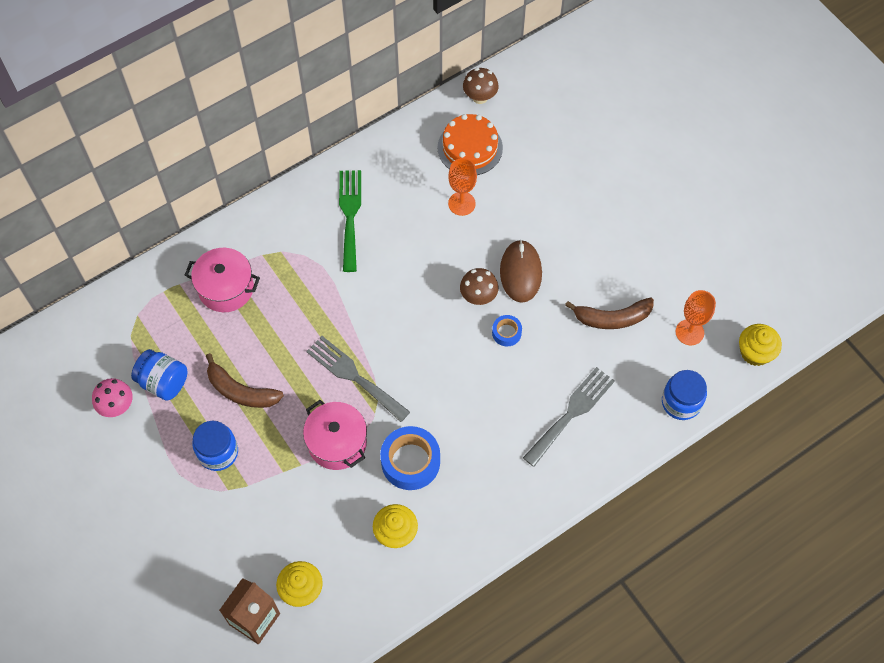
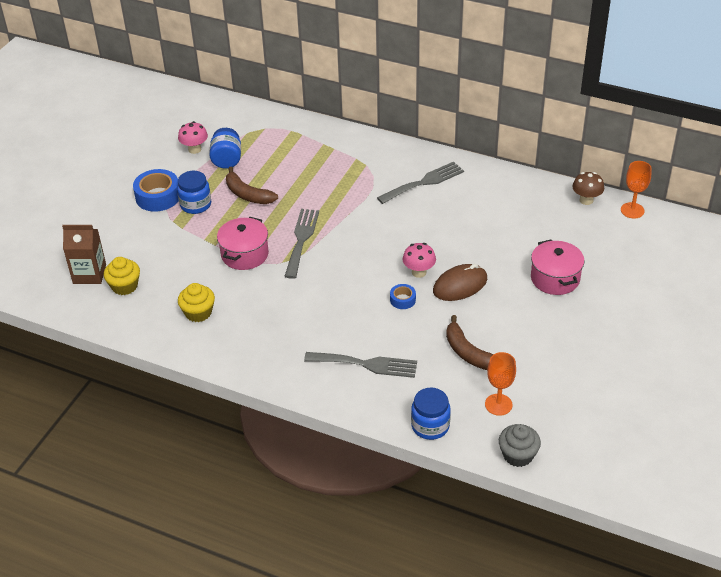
camera: 60 degrees right, 20 degrees down
pink pot [185,248,260,312] -> pink pot moved to [531,240,585,295]
brown banana [206,353,284,408] -> brown banana turned 45 degrees counterclockwise [226,167,278,204]
green fork [339,170,361,272] -> grey fork [377,162,464,204]
blue tape [380,426,440,490] -> blue tape moved to [133,169,179,212]
orange cake [437,114,503,175] -> none
orange goblet [448,158,477,216] -> orange goblet moved to [621,161,652,218]
brown mushroom [460,268,498,305] -> pink mushroom [403,243,436,278]
yellow cupcake [739,324,782,366] -> grey cupcake [499,424,541,467]

